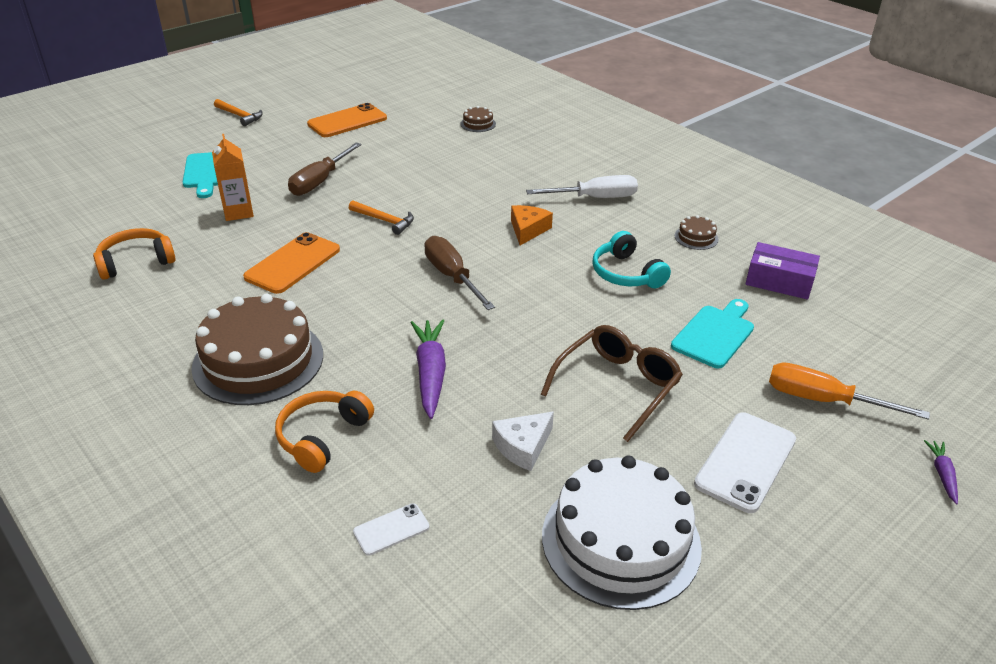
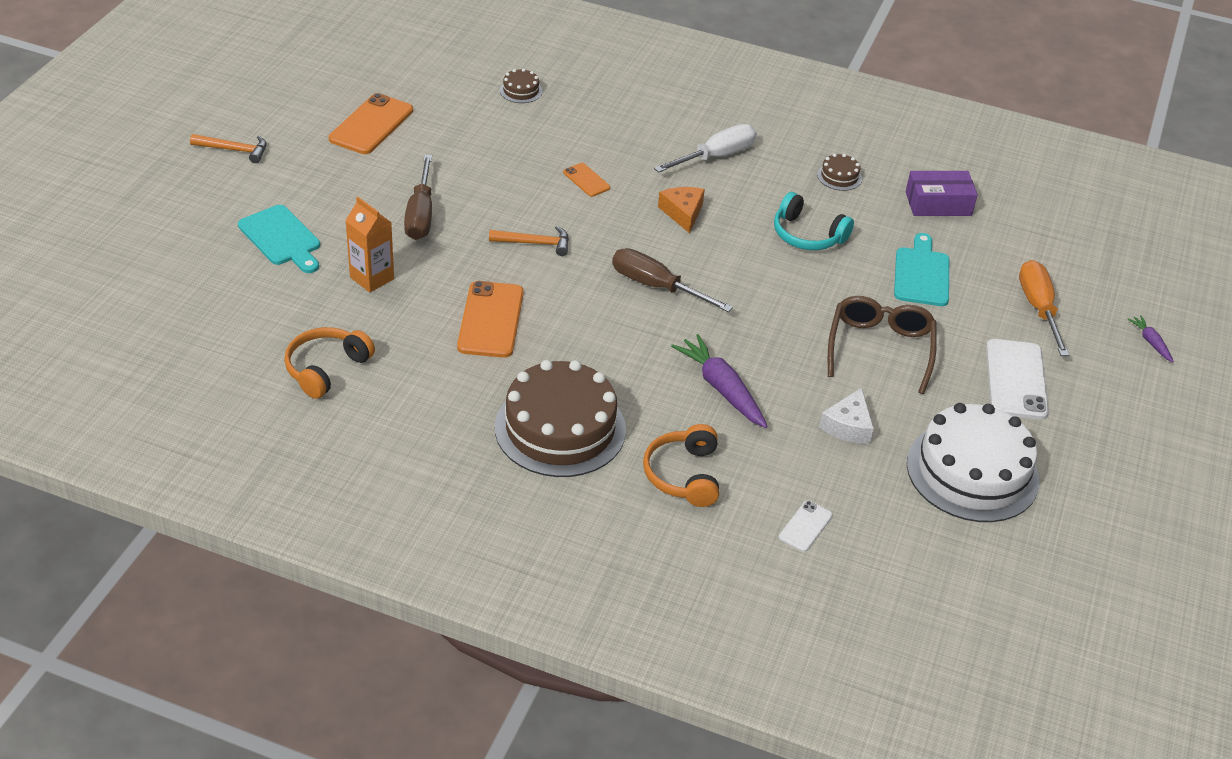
camera: 30 degrees left, 5 degrees up
orange screwdriver [769,363,930,420] -> orange screwdriver turned 90 degrees clockwise [1019,260,1069,356]
none -> orange phone [563,163,610,197]

